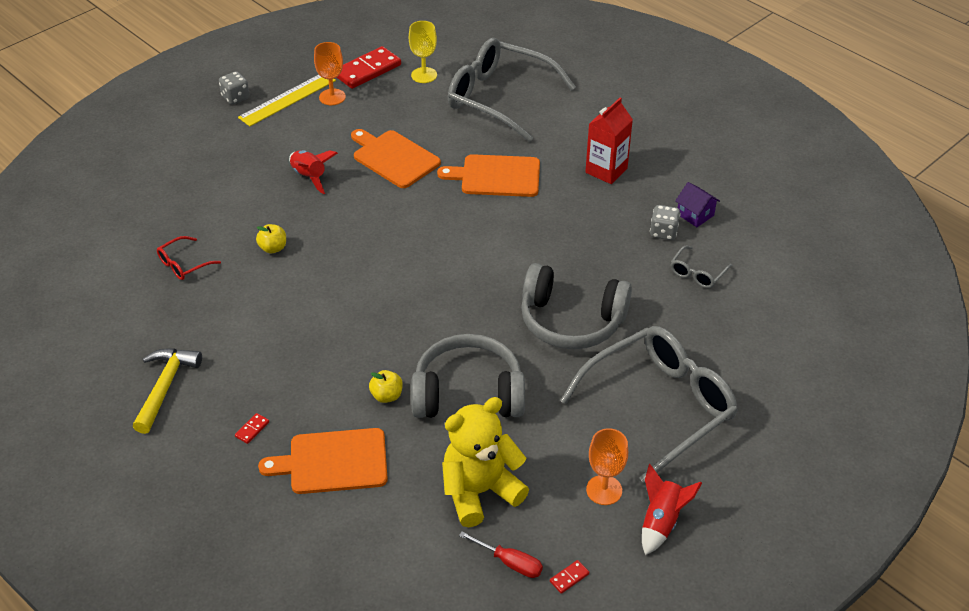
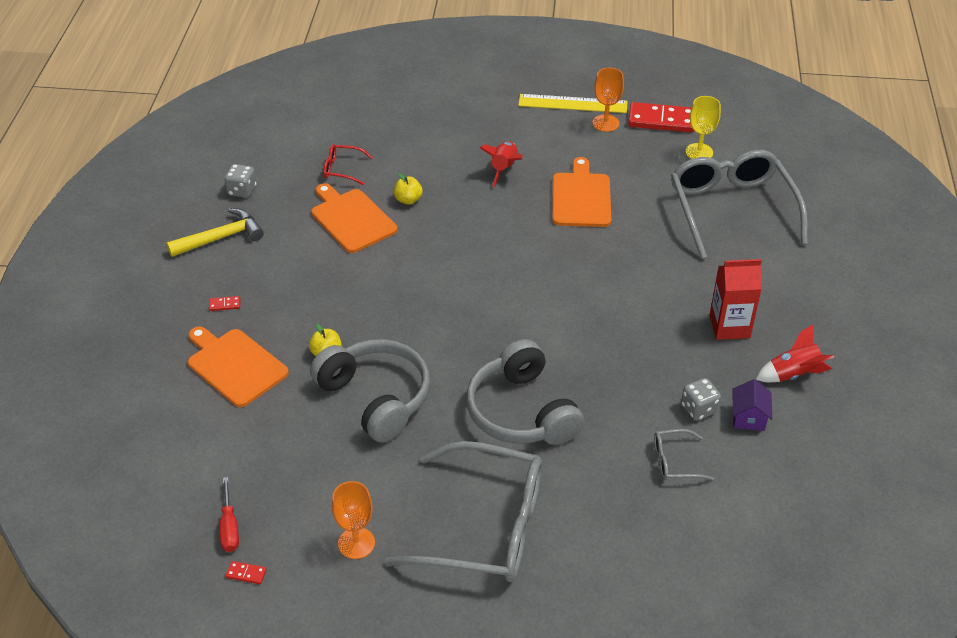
camera: 50 degrees right, 0 degrees up
grey dice [219,71,250,104] -> grey dice moved to [224,164,257,198]
orange cutting board [437,154,540,197] -> orange cutting board moved to [311,183,398,253]
yellow teddy bear [442,397,529,528] -> none
red rocket [642,464,702,555] -> red rocket moved to [756,324,834,382]

